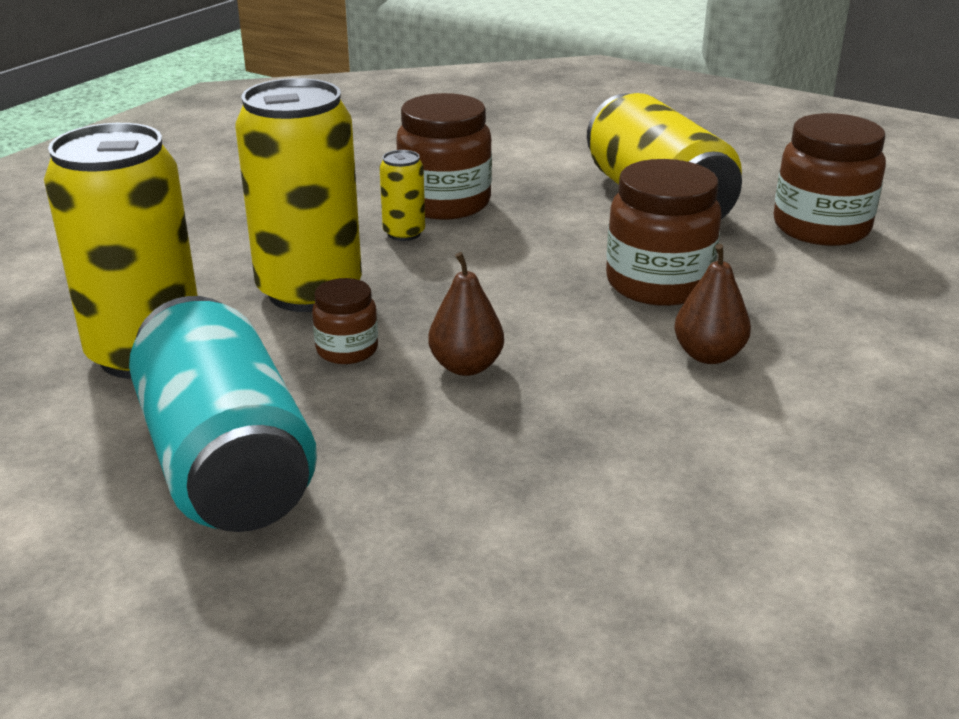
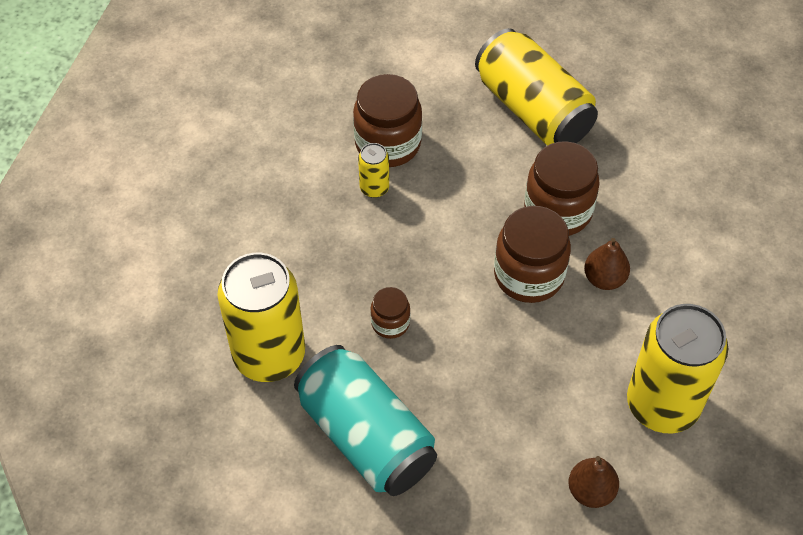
camera: 15 degrees left, 25 degrees up
yellow can [235,78,362,312] -> yellow can moved to [627,304,728,433]
brown pear [428,252,504,376] -> brown pear moved to [568,456,619,508]
brown jar [774,113,886,246] -> brown jar moved to [494,206,571,303]

